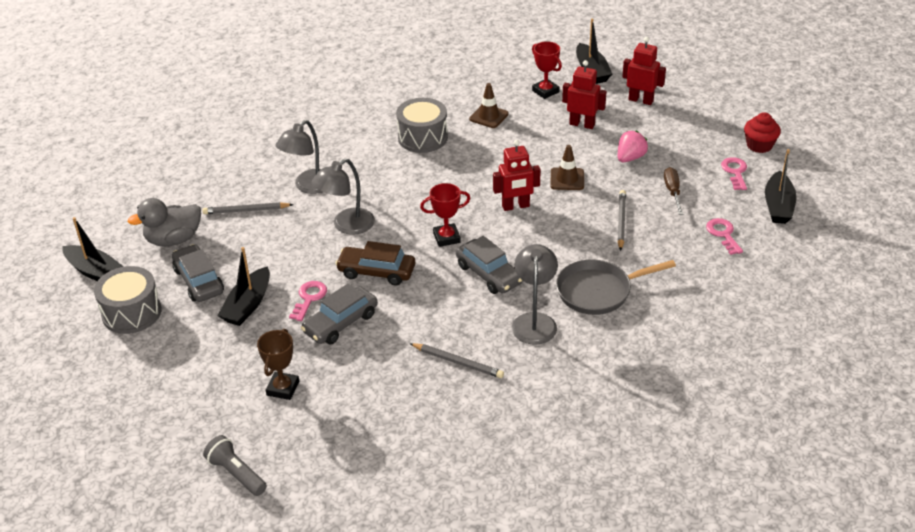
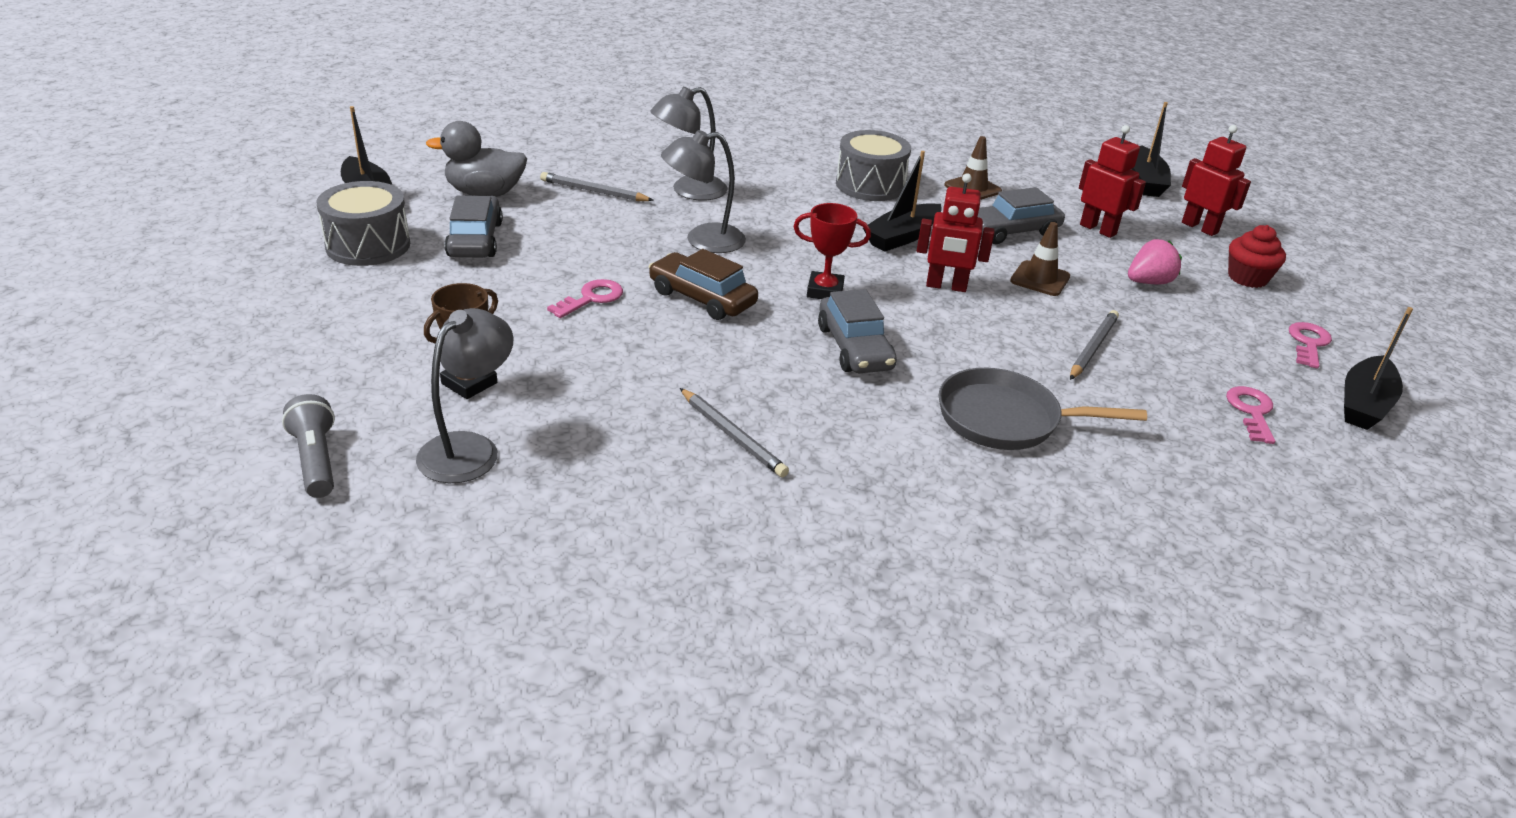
camera: 20 degrees right, 5 degrees down
black boat [218,247,270,326] -> black boat moved to [863,151,942,251]
grey car [301,283,378,344] -> grey car moved to [978,187,1065,244]
grey lamp [512,244,558,345] -> grey lamp moved to [416,308,514,483]
red trophy [532,41,562,99] -> none
brown screwdriver [664,167,683,215] -> none
red cupcake [744,112,781,153] -> red cupcake moved to [1228,225,1286,288]

